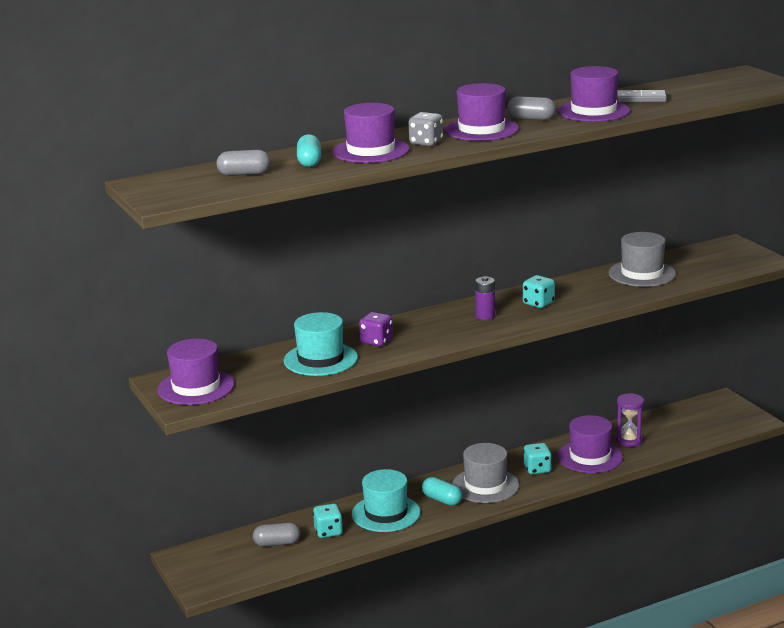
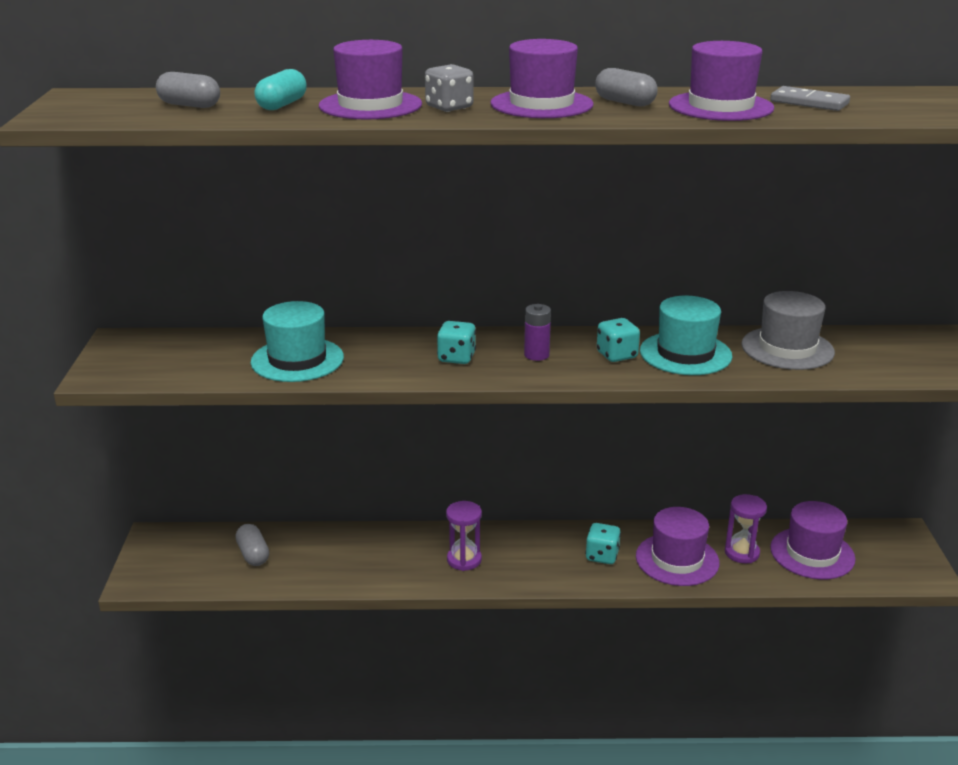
camera: 25 degrees right, 5 degrees up
purple hat [157,339,235,405] -> purple hat moved to [770,501,856,580]
grey capsule [253,522,301,547] -> grey capsule turned 45 degrees clockwise [235,524,269,566]
turquoise dice [313,503,343,538] -> turquoise dice moved to [437,321,476,364]
turquoise hat [352,469,421,532] -> turquoise hat moved to [640,296,732,375]
purple dice [359,312,393,346] -> none
turquoise capsule [422,477,462,506] -> purple hourglass [446,501,482,571]
grey hat [452,443,519,503] -> none

